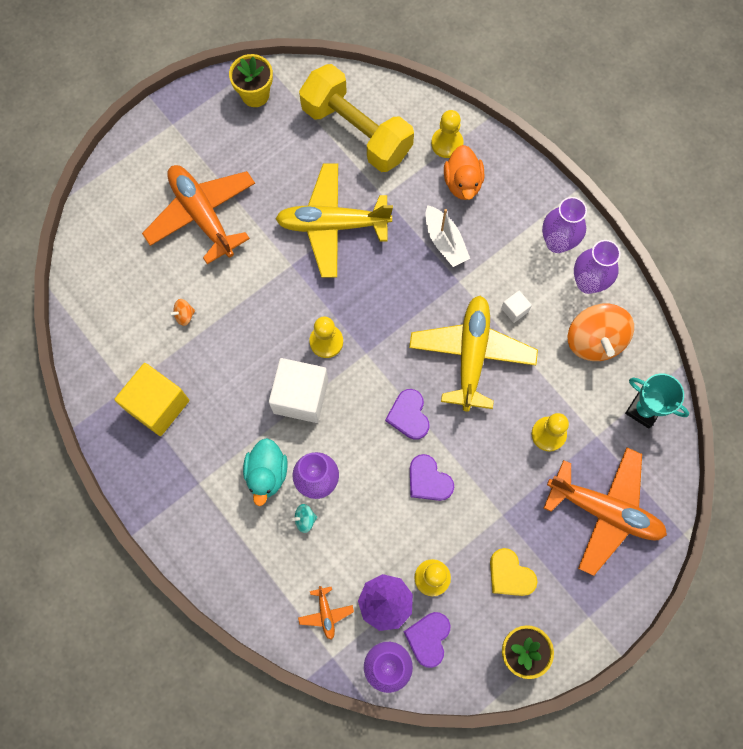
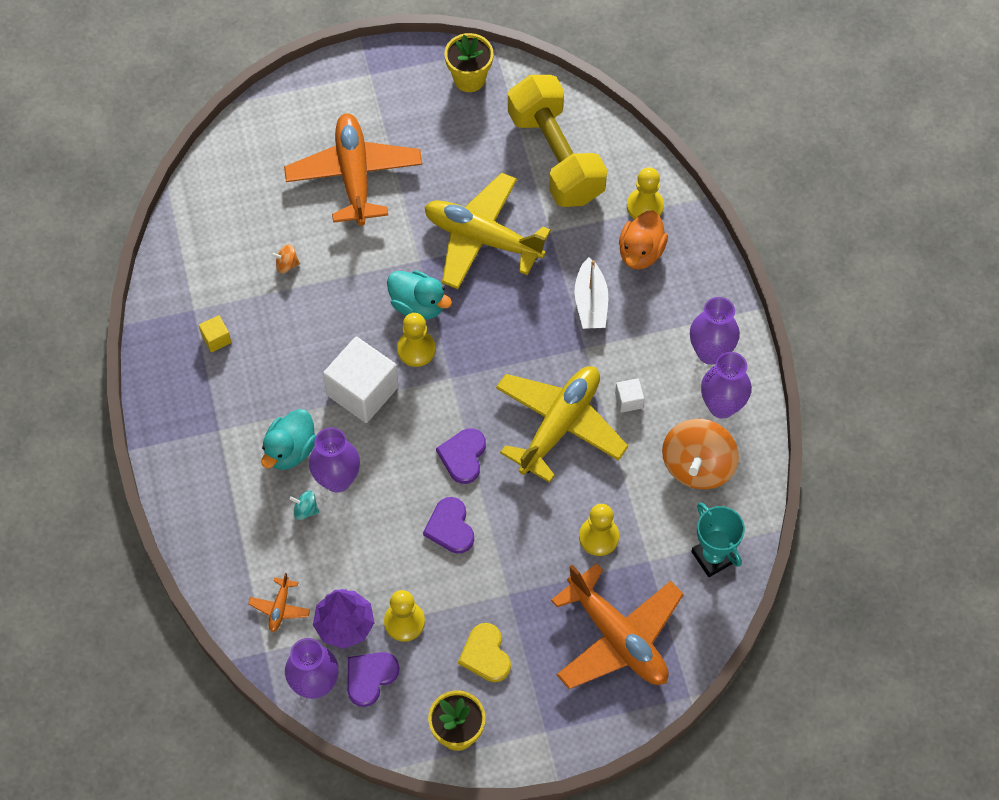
camera: 25 degrees right, 10 degrees down
yellow cube [114,363,189,436] -> yellow cube [199,315,231,352], size x0.45
none -> turquoise duck [387,271,452,319]

